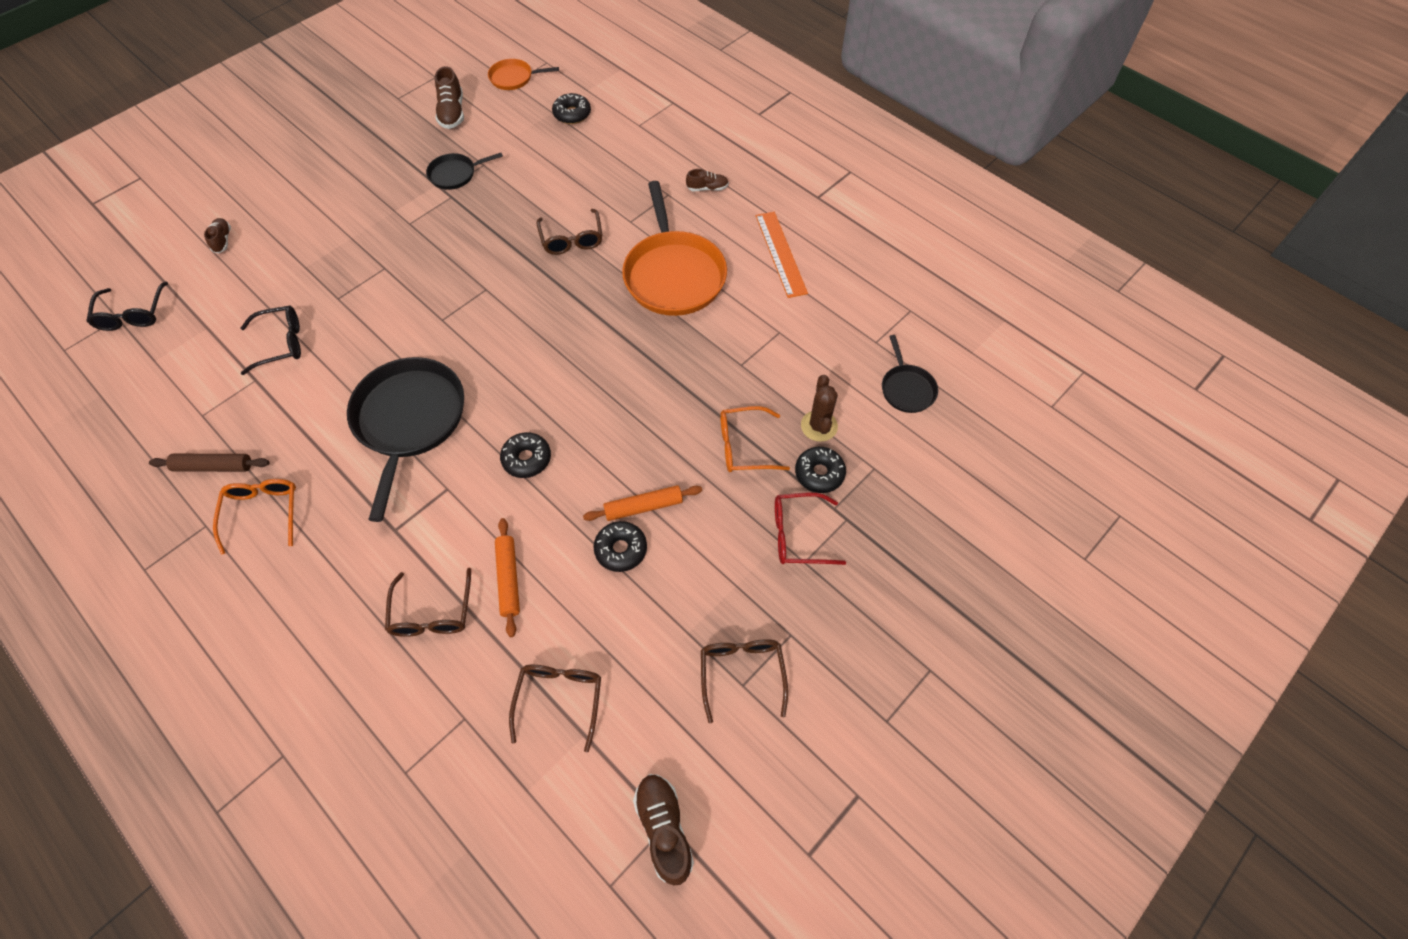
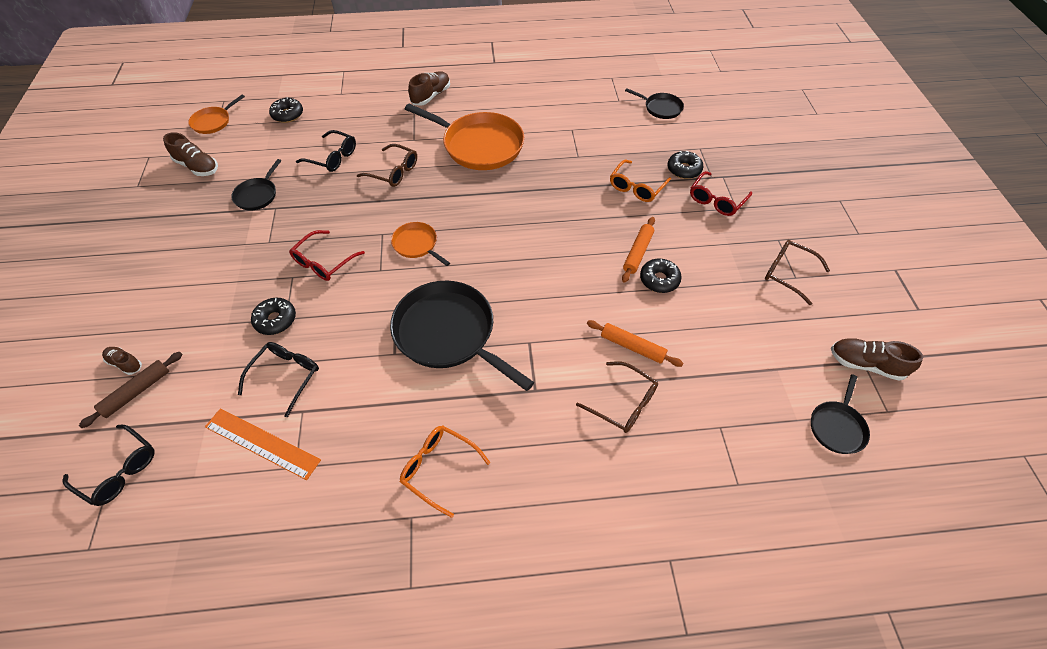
camera: 50 degrees left, 5 degrees down
brown rolling pin [149,454,269,472] -> brown rolling pin moved to [79,352,183,428]
black donut [500,432,551,478] -> black donut moved to [251,298,296,335]
brown glasses [509,665,601,752] -> none
brown shoe [686,169,729,191] -> brown shoe [408,71,450,106], size x1.63
orange ruler [756,212,808,298] -> orange ruler moved to [205,408,321,480]
brown cactus [801,375,838,442] -> none
none -> red glasses [289,230,365,281]
none -> black glasses [296,130,356,172]
none -> orange pan [391,222,450,266]
none -> black pan [811,374,870,454]

